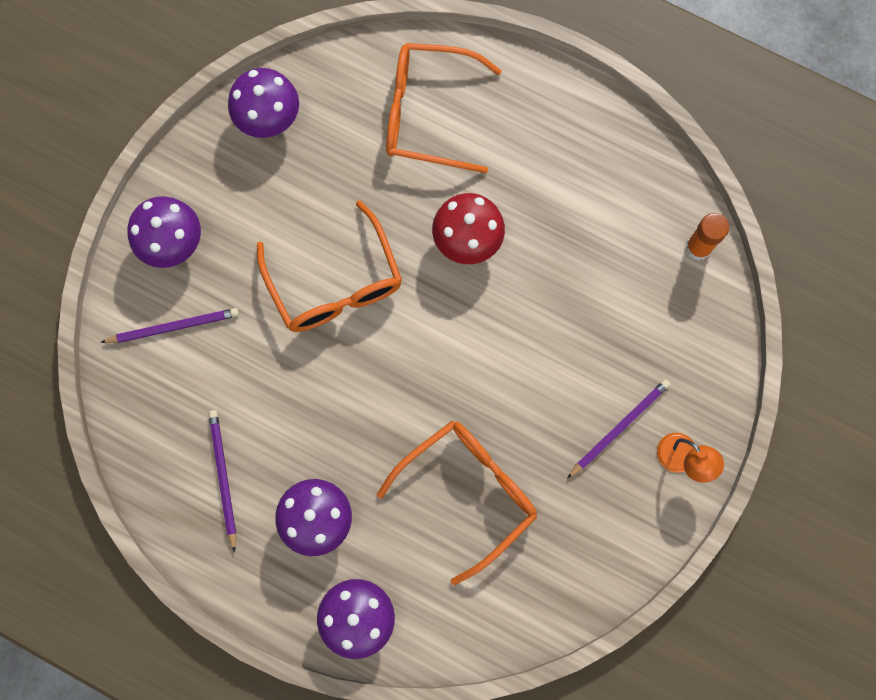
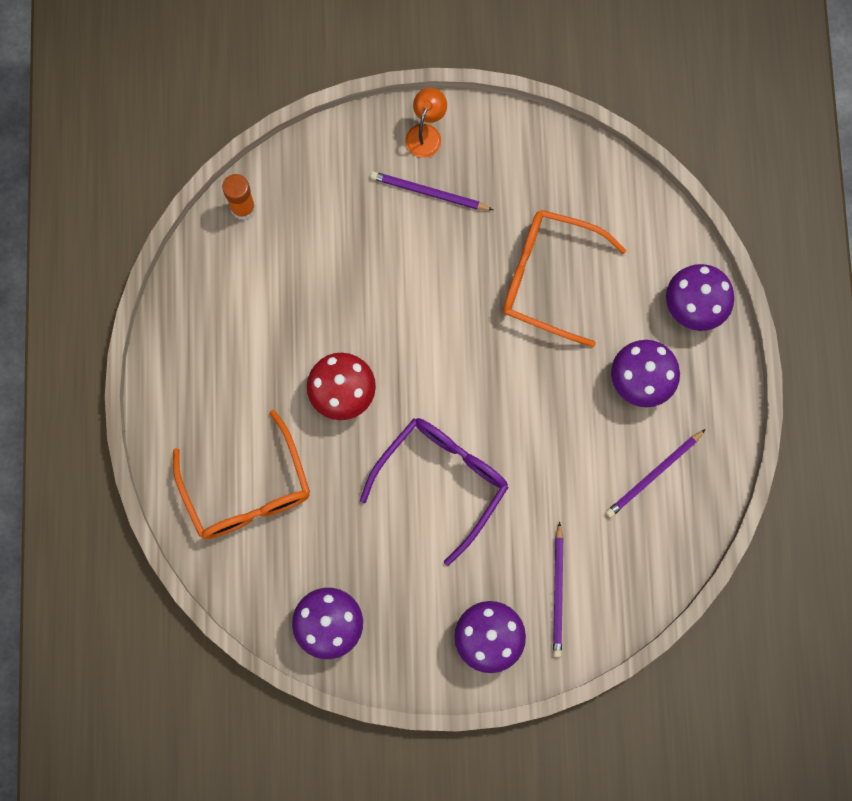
camera: 120 degrees left, 0 degrees up
purple pencil [100,308,239,343] -> purple pencil turned 135 degrees counterclockwise [553,521,563,657]
orange glasses [257,200,402,332] -> purple glasses [360,418,509,566]

